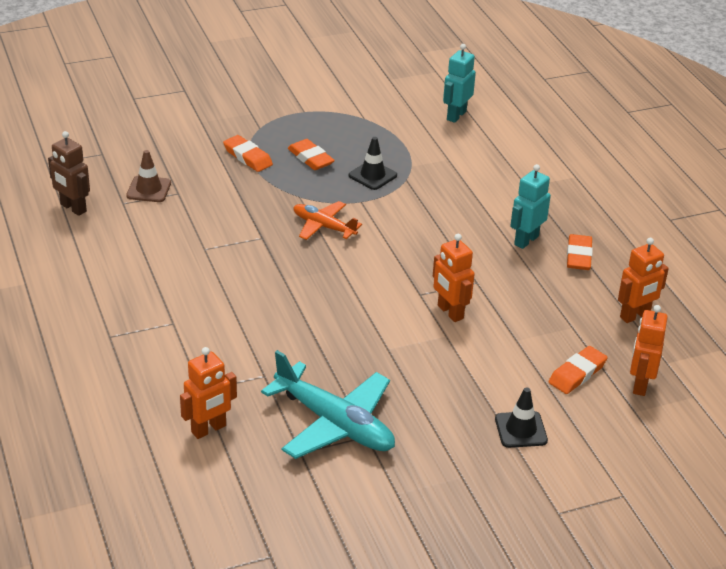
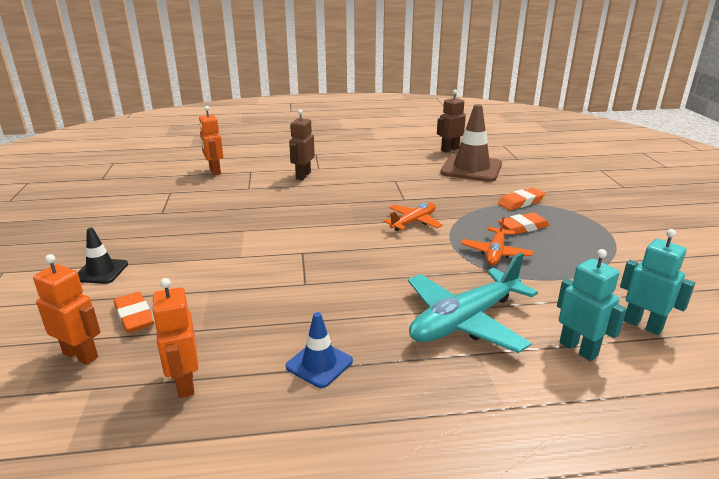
camera: 105 degrees right, 10 degrees down
brown traffic cone [126,150,171,202] -> brown traffic cone [440,104,502,182], size x1.91
turquoise plane [261,350,395,459] -> turquoise plane moved to [408,253,538,353]
black traffic cone [349,137,397,190] -> orange plane [461,216,533,265]
orange robot [433,234,475,322] -> none
turquoise robot [510,164,551,249] -> turquoise robot moved to [557,249,627,361]
orange eraser [567,234,593,270] -> blue traffic cone [286,312,353,388]
none -> brown robot [289,109,315,180]

